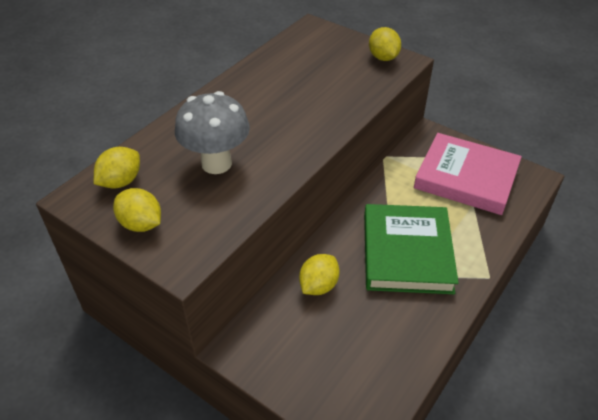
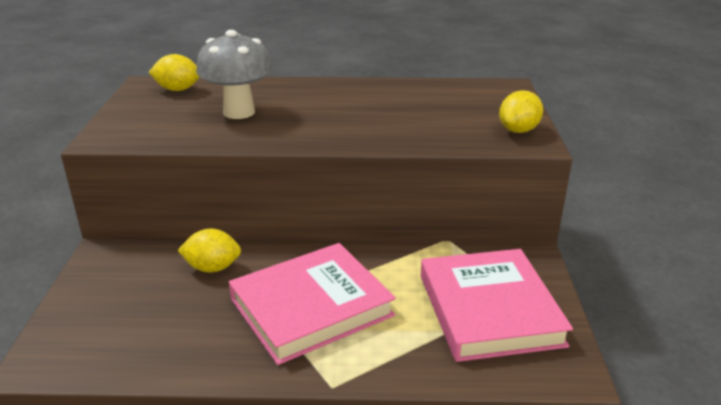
camera: 55 degrees right, 15 degrees down
yellow lemon [113,188,161,232] -> none
green book [364,204,459,294] -> pink book [229,243,396,365]

